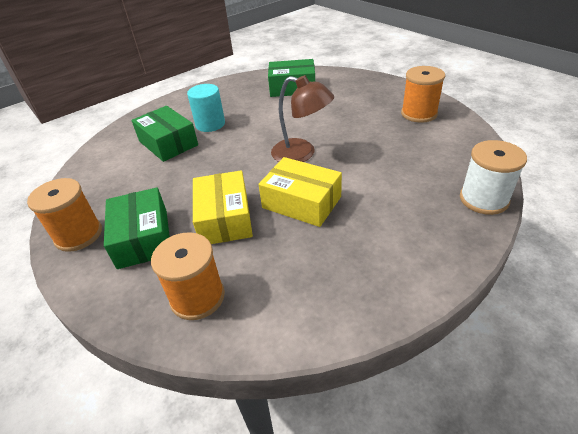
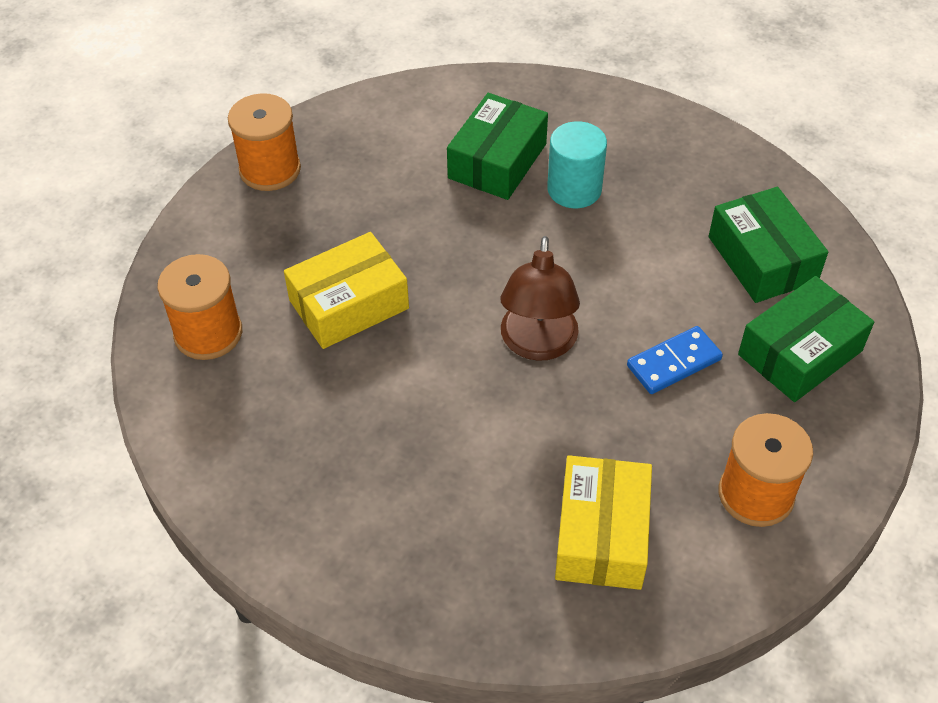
camera: 65 degrees right, 10 degrees up
green box [104,187,170,269] -> green box moved to [738,276,874,402]
yellow box [258,157,342,227] -> yellow box moved to [555,455,652,590]
white spool [460,140,527,215] -> none
none -> blue domino [627,326,723,394]

